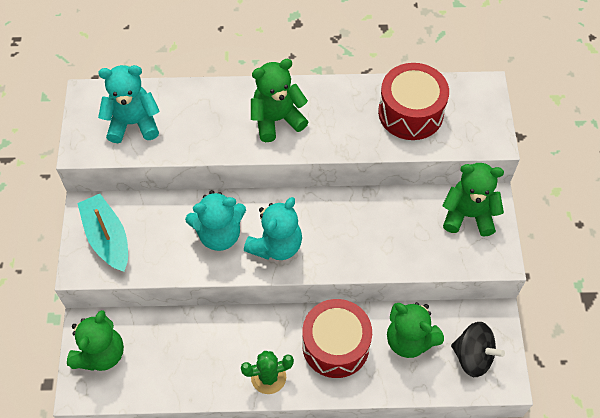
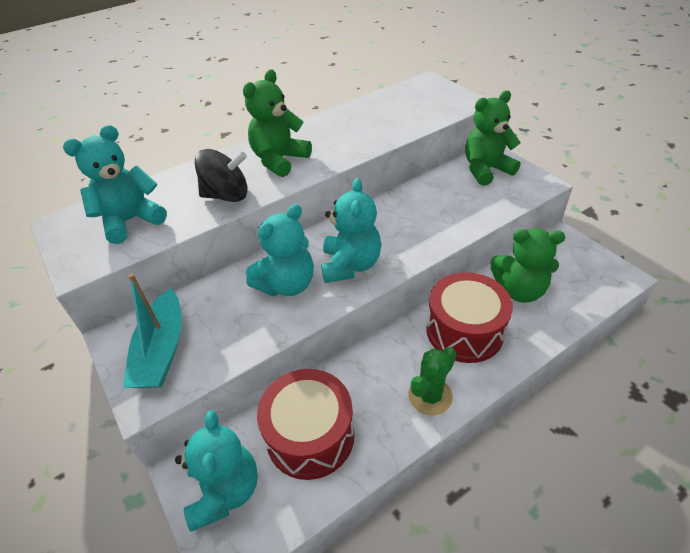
camera: 30 degrees left, 15 degrees down
green teddy bear [67,310,124,371] -> turquoise teddy bear [175,410,258,532]
turquoise boat [77,194,128,272] -> turquoise boat turned 120 degrees counterclockwise [123,274,182,388]
red drum [378,63,449,140] -> red drum moved to [257,369,355,480]
black spinning top [451,322,505,377] -> black spinning top moved to [195,149,248,202]

